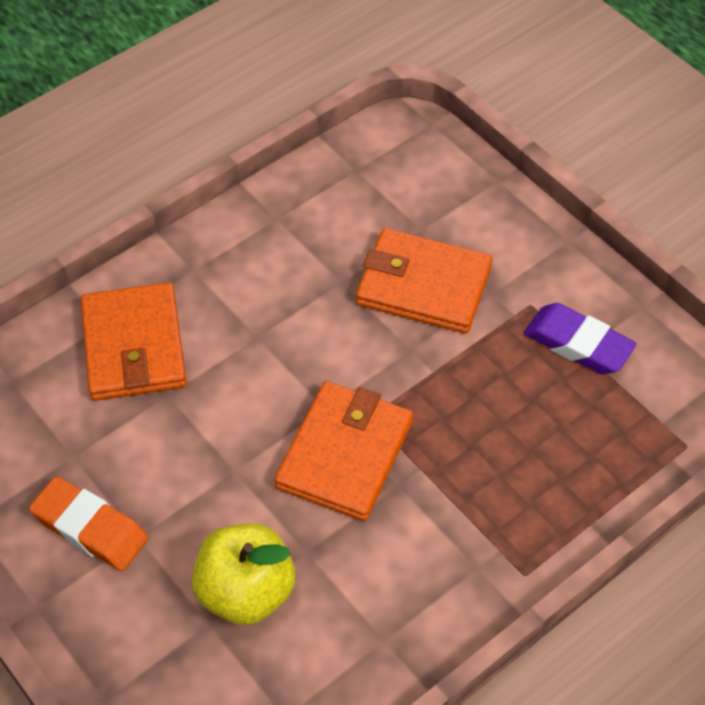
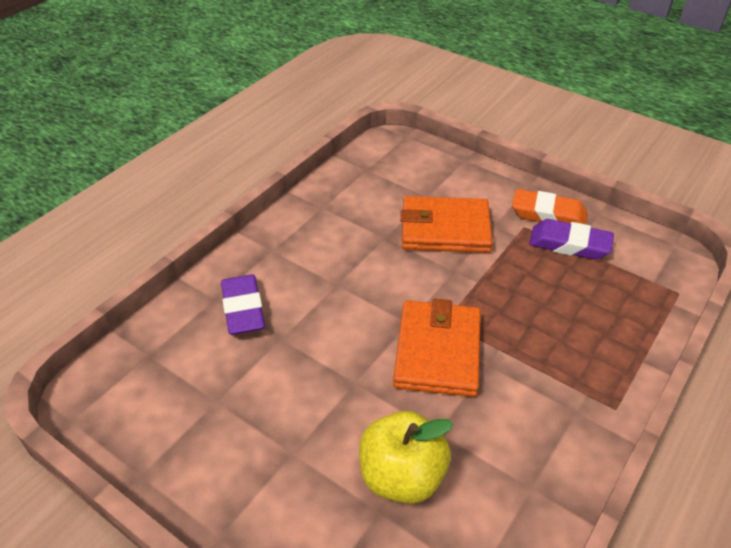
camera: 15 degrees left, 10 degrees down
orange eraser [29,476,148,571] -> orange eraser moved to [512,189,588,224]
orange wallet [81,282,187,401] -> purple eraser [221,274,265,335]

